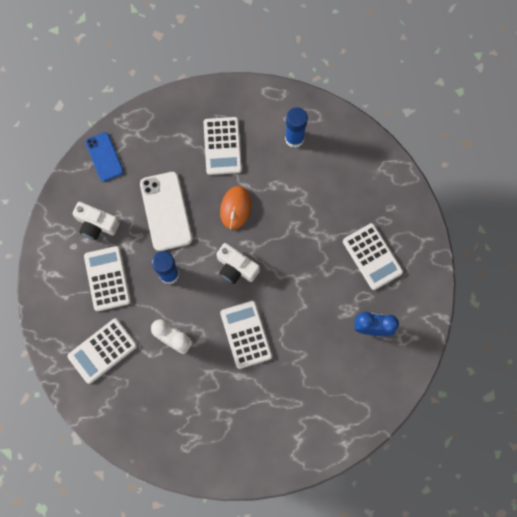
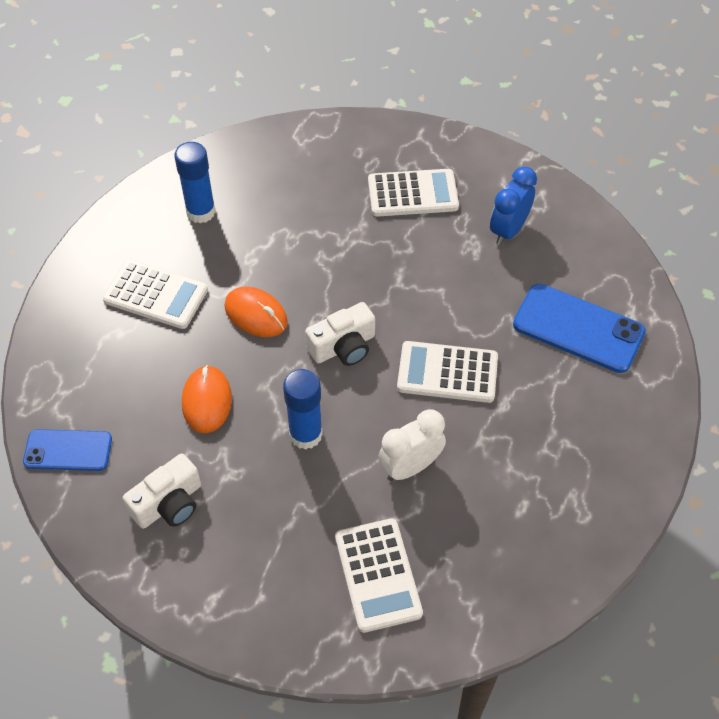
camera: 65 degrees left, 20 degrees down
white calculator [84,246,131,311] -> none
white phone [140,172,192,251] -> orange mouse [182,365,232,433]
none -> blue phone [513,284,646,373]

